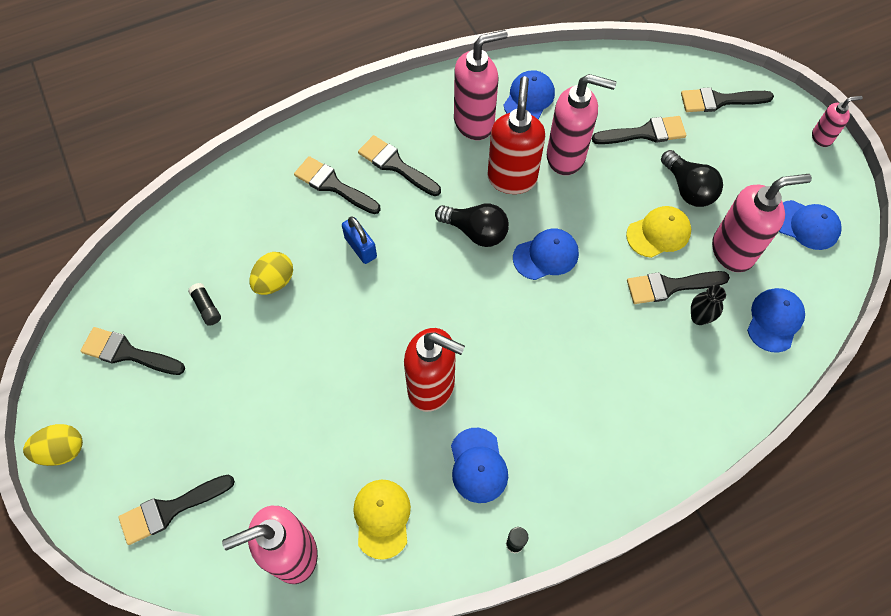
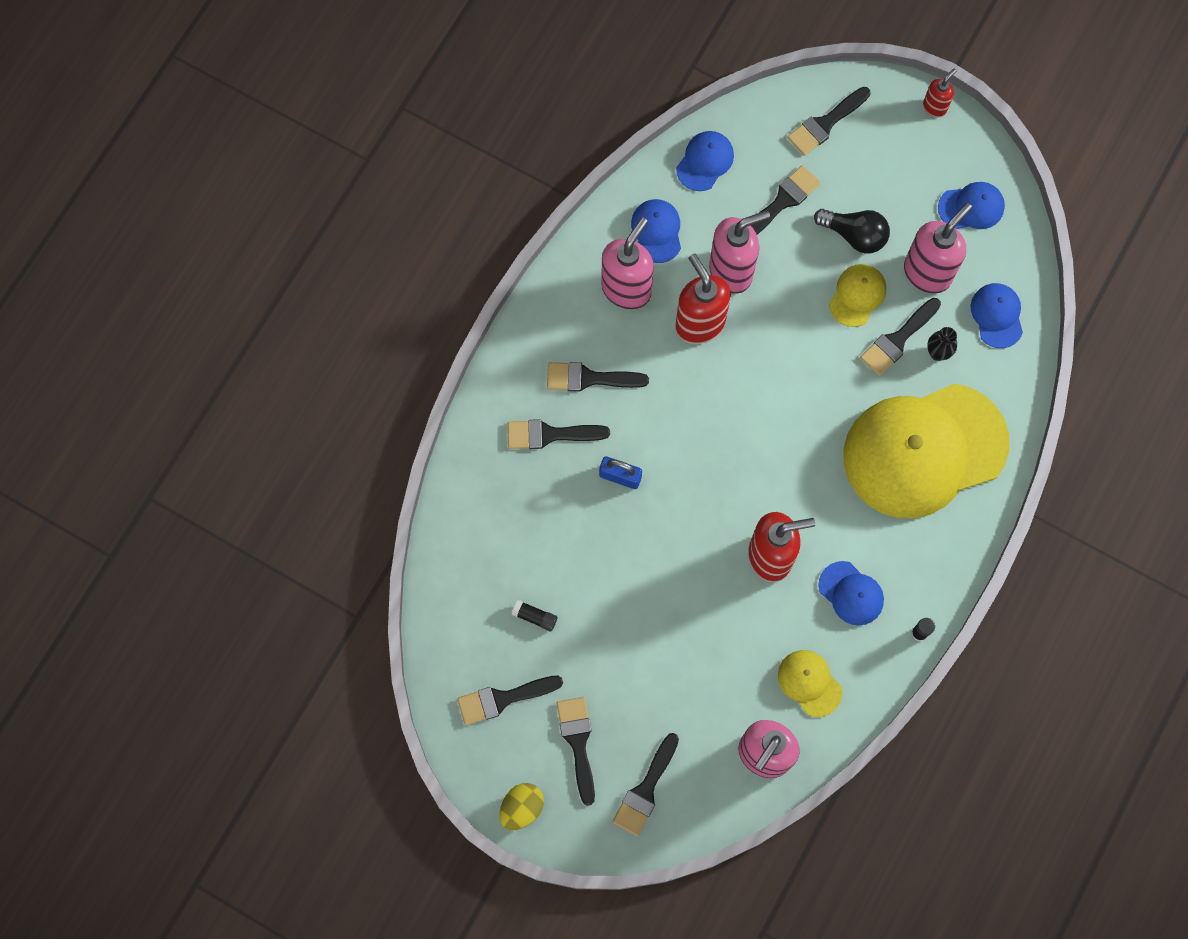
camera: 35 degrees left, 10 degrees up
yellow egg [250,252,293,295] -> none
black light bulb [435,203,509,247] -> none
blue cap [513,229,579,280] -> blue cap moved to [676,131,734,191]
pink soap dispenser [812,96,863,147] -> red soap dispenser [923,69,956,118]
none -> black brush [557,697,595,806]
none -> yellow cap [843,384,1010,518]

